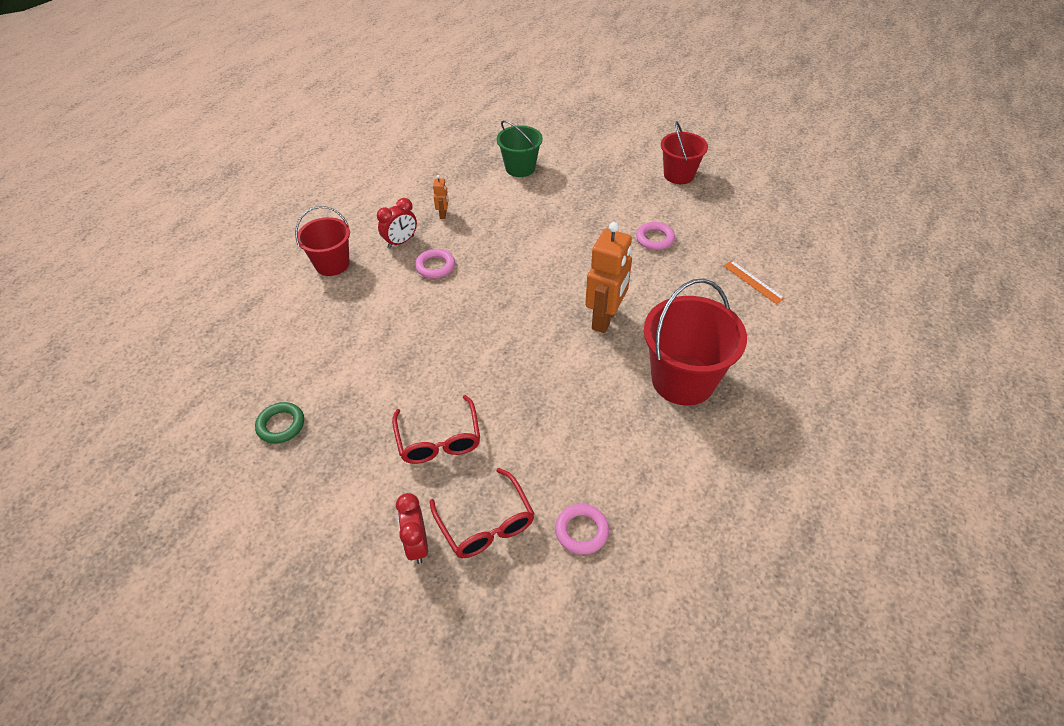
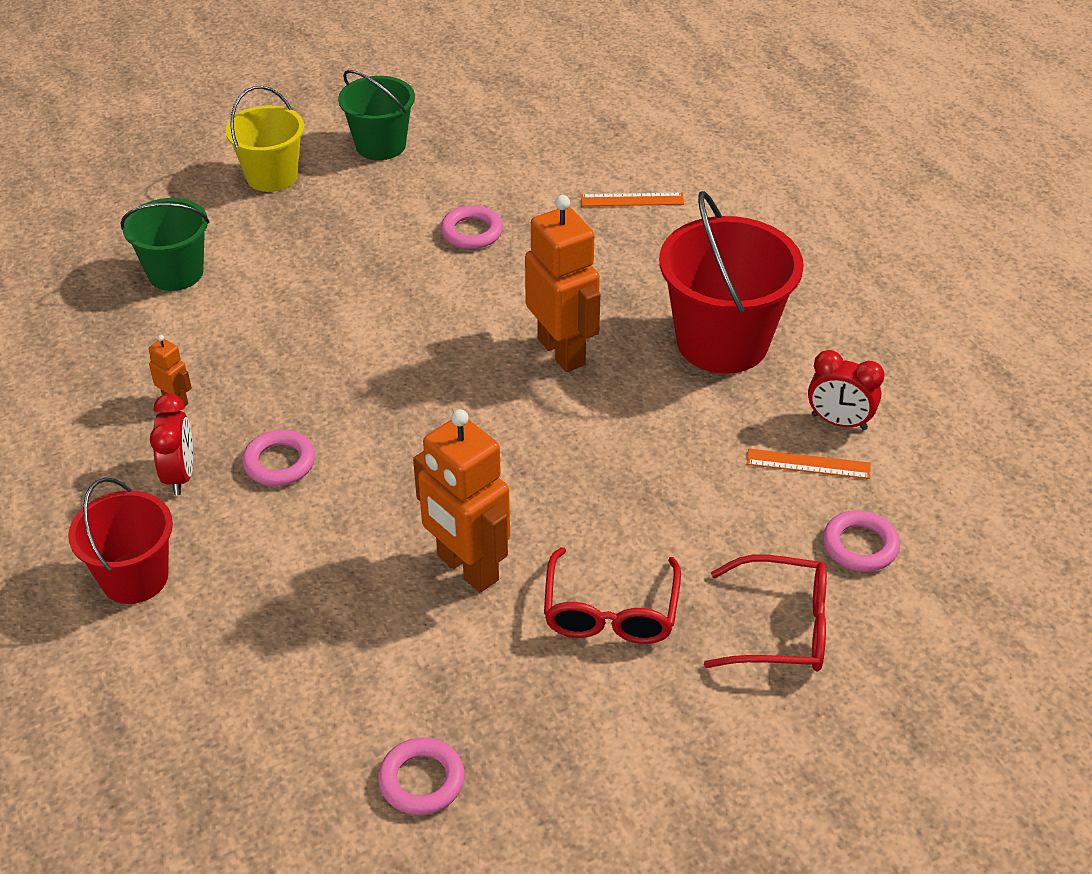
camera: 55 degrees left, 5 degrees down
green ring [255,402,304,444] -> pink ring [378,737,465,815]
red glasses [392,395,480,464] -> red glasses turned 75 degrees clockwise [544,547,681,644]
red clock [396,493,428,564] -> red clock moved to [808,350,884,430]
red bucket [661,121,708,184] -> green bucket [338,70,415,160]
none -> yellow bucket [225,86,304,192]
none -> orange robot [413,409,510,592]
none -> orange ruler [747,449,871,479]

